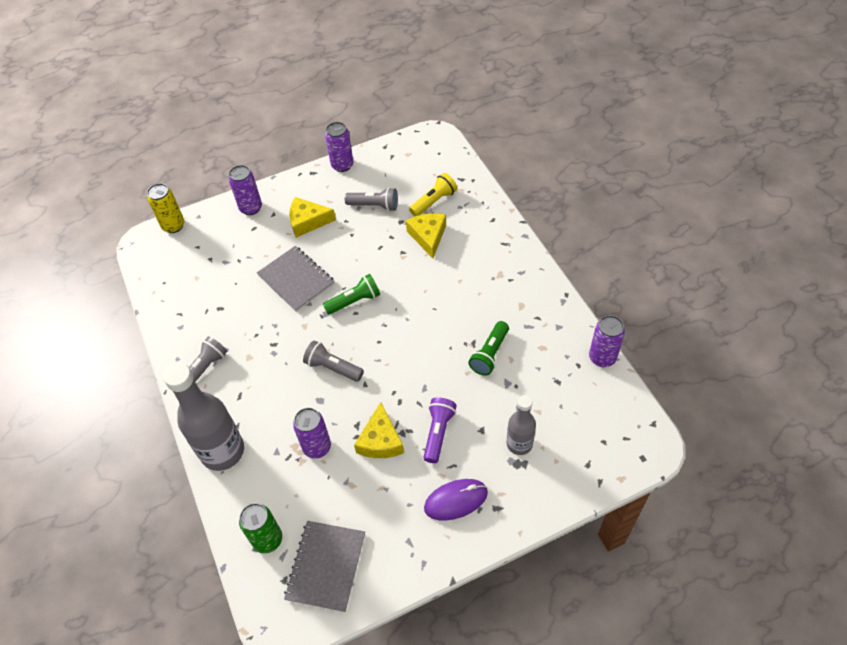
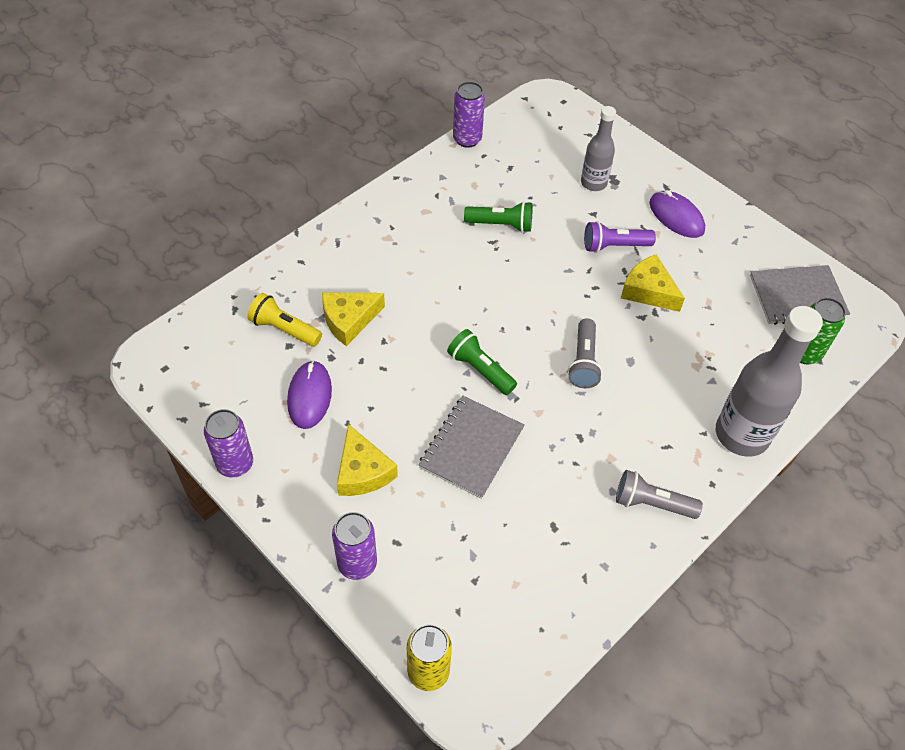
camera: 115 degrees left, 0 degrees up
purple can [293,408,331,459] -> none
grey flashlight [345,187,398,211] -> purple mouse [287,360,332,429]
yellow cheese [354,402,404,458] -> yellow cheese turned 120 degrees counterclockwise [621,254,685,312]

